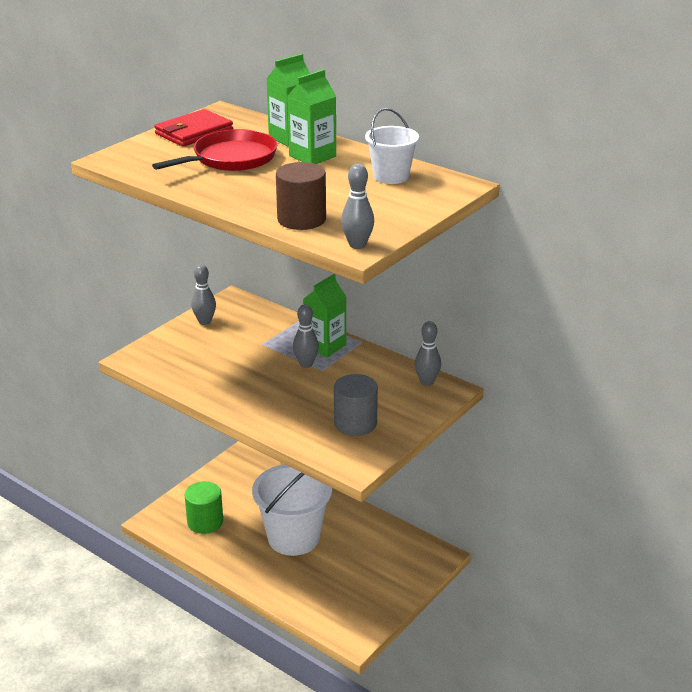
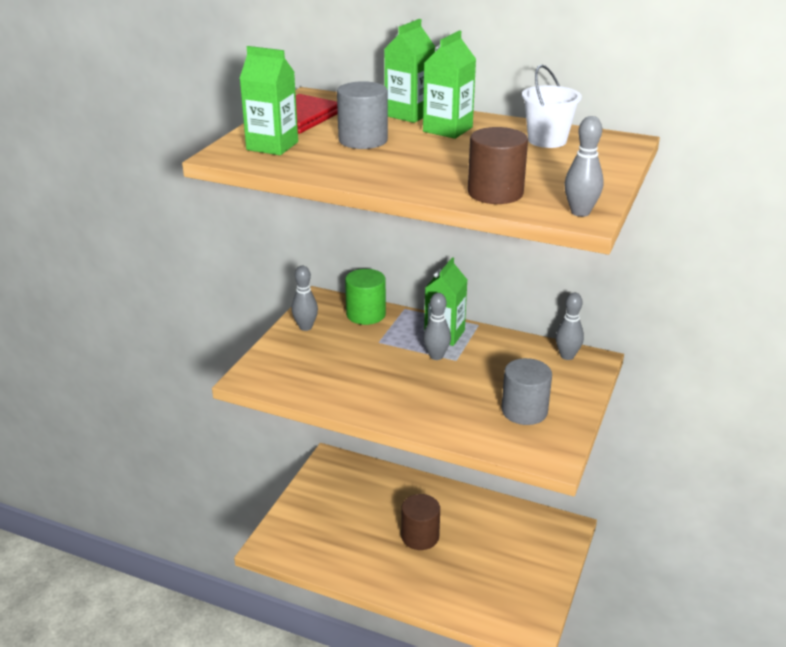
camera: 15 degrees left, 0 degrees up
red pan [152,129,277,171] -> grey cylinder [337,81,388,149]
green cylinder [184,481,223,534] -> green cylinder moved to [345,269,386,325]
white bucket [252,464,332,556] -> brown cylinder [401,494,440,550]
none -> green carton [239,46,298,155]

